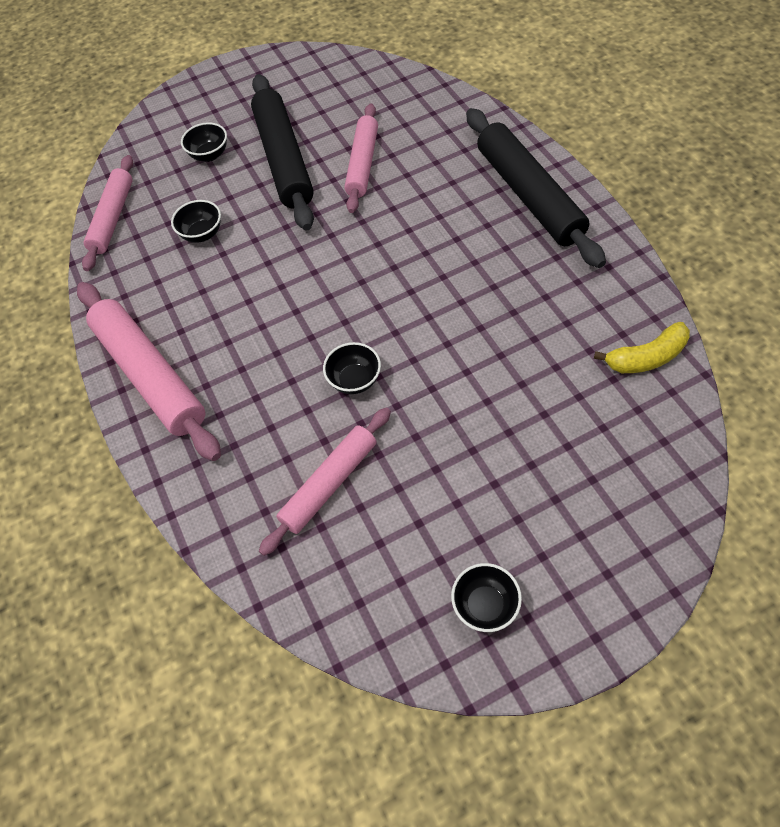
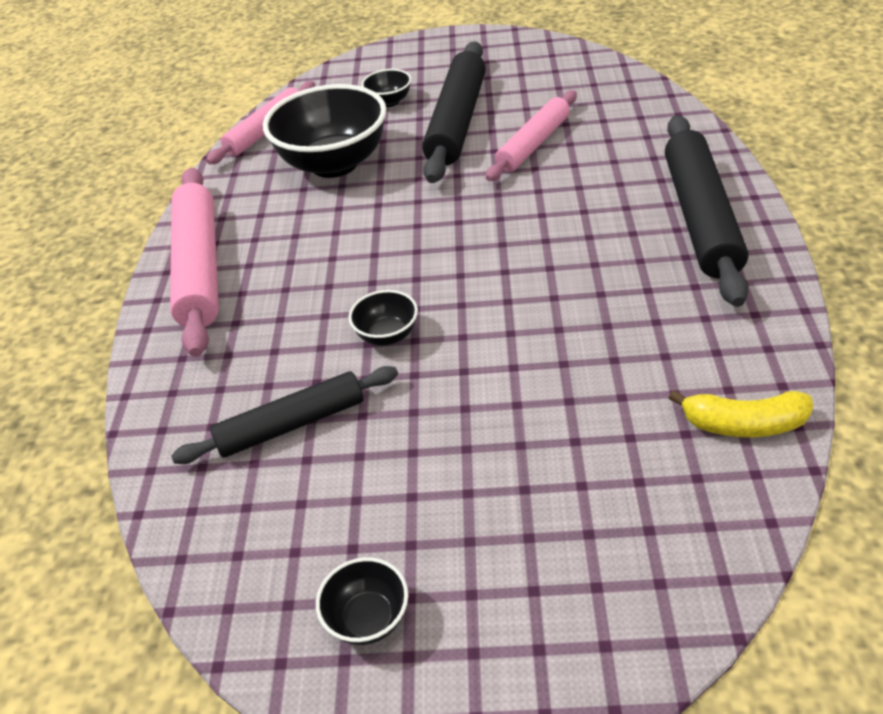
camera: 25 degrees right, 15 degrees down
black bowl [171,200,221,243] -> black bowl [263,84,387,178], size x2.21
pink rolling pin [259,407,391,556] -> black rolling pin [171,366,398,464]

